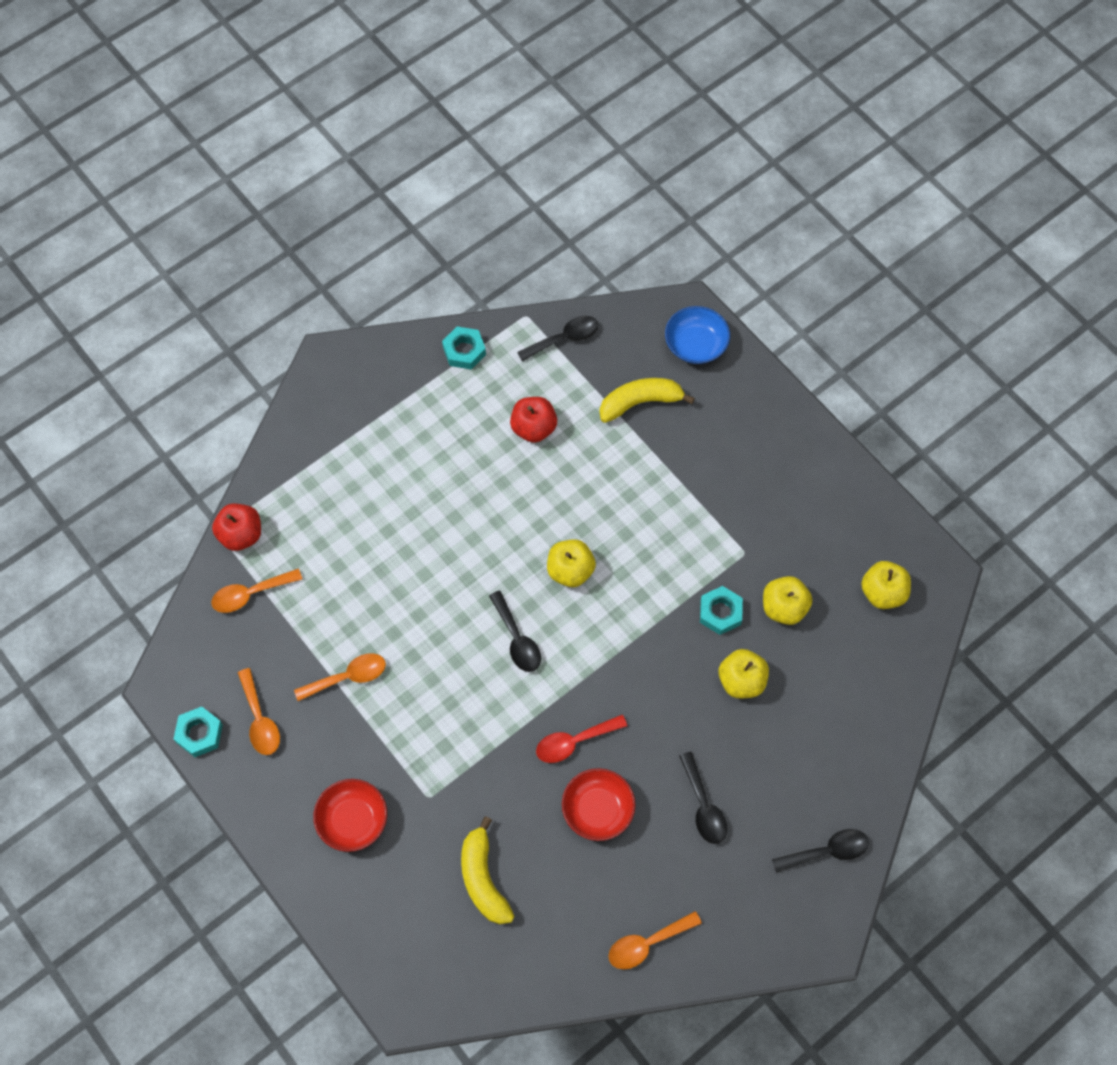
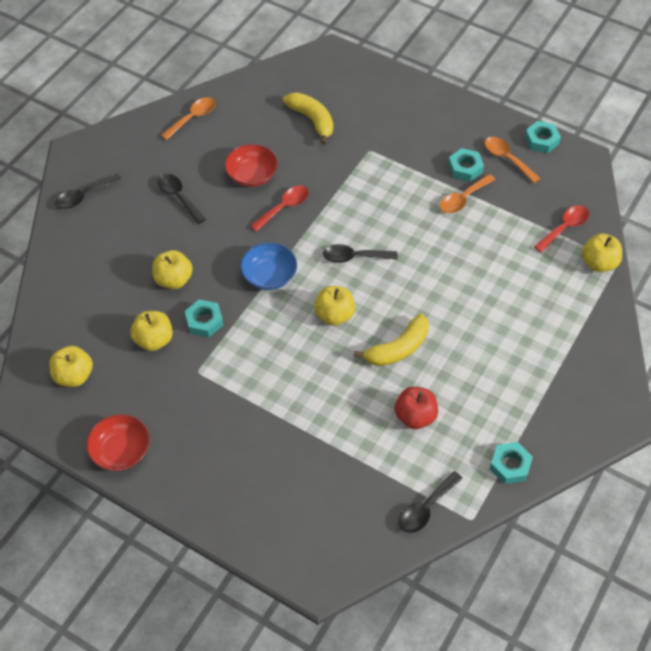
camera: 160 degrees right, 10 degrees down
orange spoon [211,569,302,613] -> red spoon [534,205,589,253]
red apple [212,504,261,551] -> yellow apple [582,234,622,272]
red bowl [313,779,387,852] -> red bowl moved to [86,414,150,471]
black spoon [489,591,541,672] -> black spoon turned 45 degrees counterclockwise [323,244,398,263]
yellow banana [599,378,695,423] -> yellow banana moved to [354,314,429,366]
blue bowl [665,306,730,364] -> blue bowl moved to [240,242,297,290]
none -> turquoise nut [448,148,484,182]

